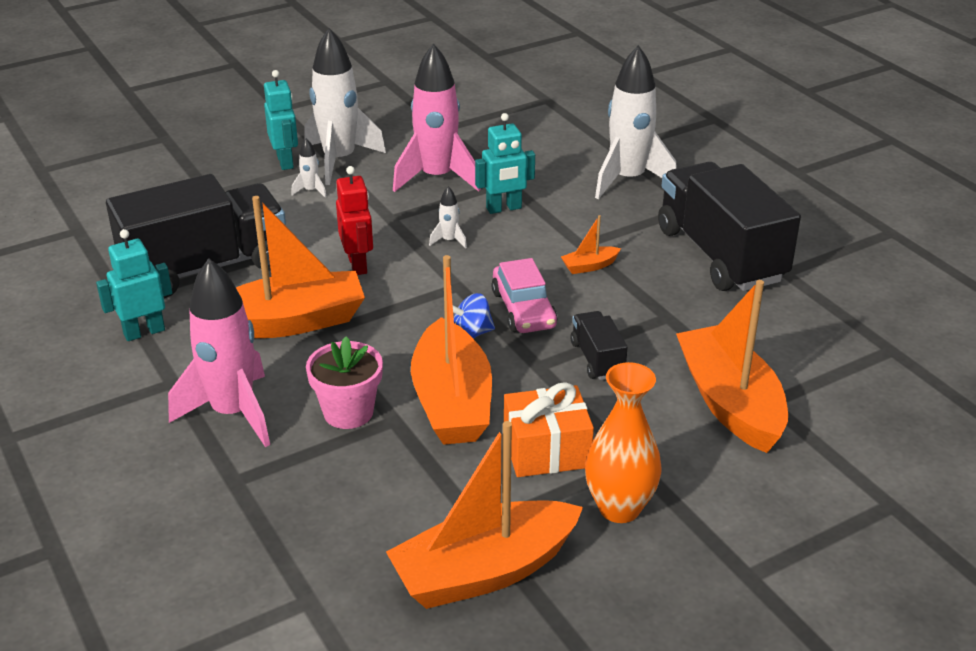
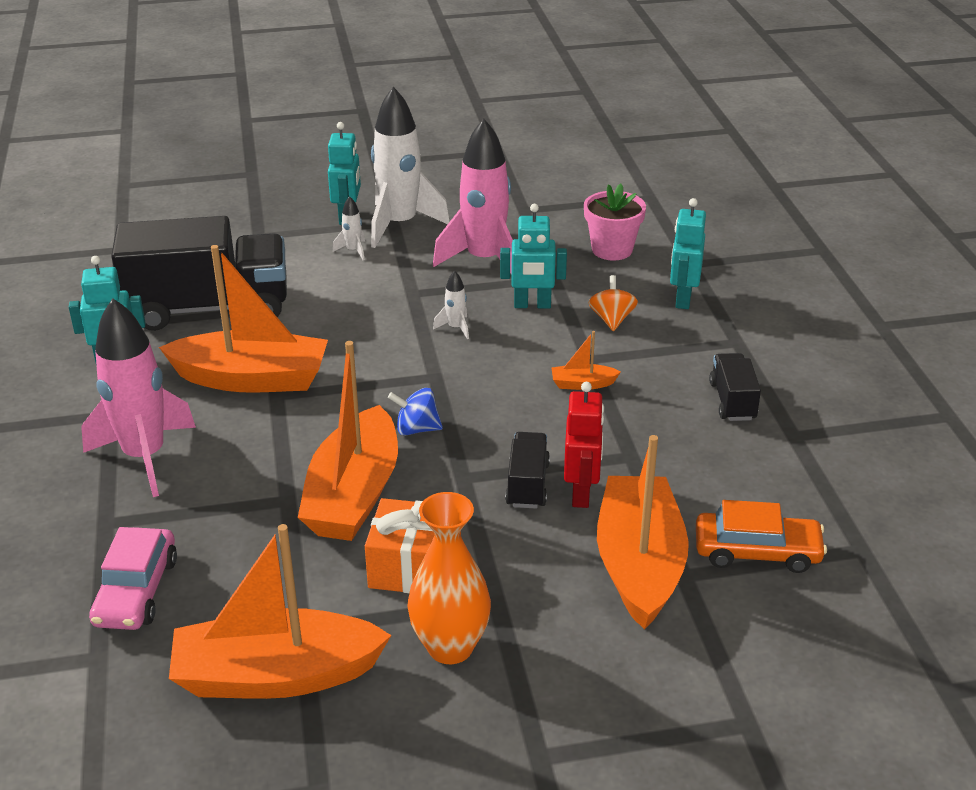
camera: 20 degrees right, 0 degrees up
pink flower pot [306,336,383,429] -> pink flower pot moved to [584,183,646,261]
red robot [336,166,373,275] -> red robot moved to [564,382,604,508]
pink car [492,258,558,333] -> pink car moved to [89,527,177,630]
white rocket [595,45,677,200] -> turquoise robot [670,198,706,309]
black truck [658,162,801,291] -> black truck [709,353,761,421], size x0.45
none -> orange spinning top [588,275,638,331]
none -> orange car [696,500,827,573]

